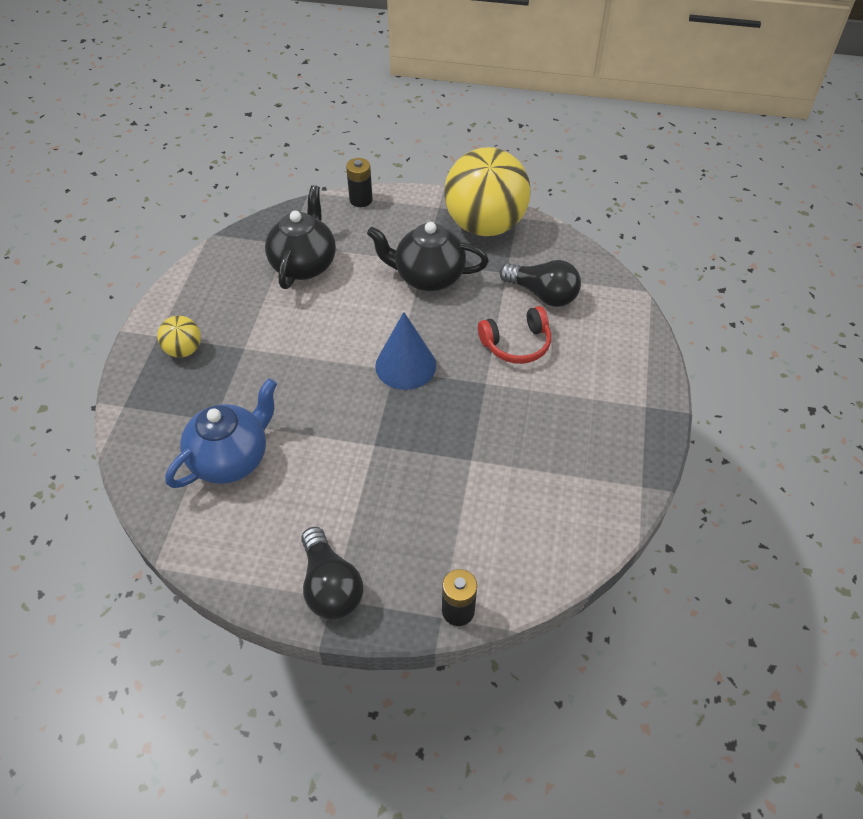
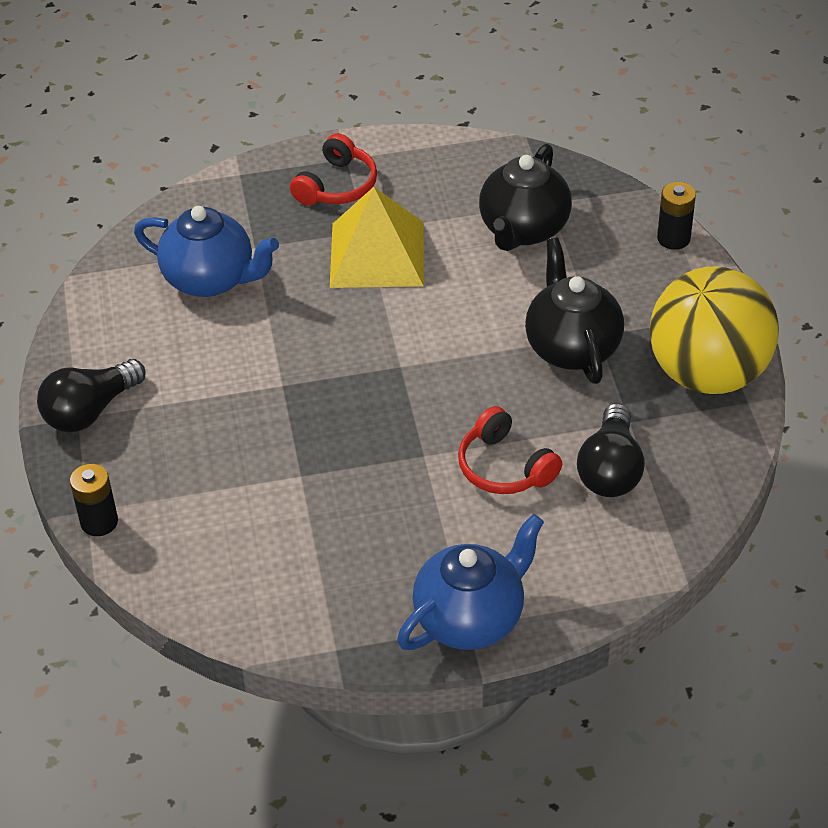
camera: 70 degrees right, 5 degrees down
yellow ball [157,316,201,358] -> red headphones [290,133,377,206]
black teapot [265,185,336,289] -> black teapot turned 120 degrees clockwise [479,144,572,251]
blue cone [375,312,436,390] -> none
none -> yellow pyramid [330,187,424,288]
none -> blue teapot [397,514,544,650]

